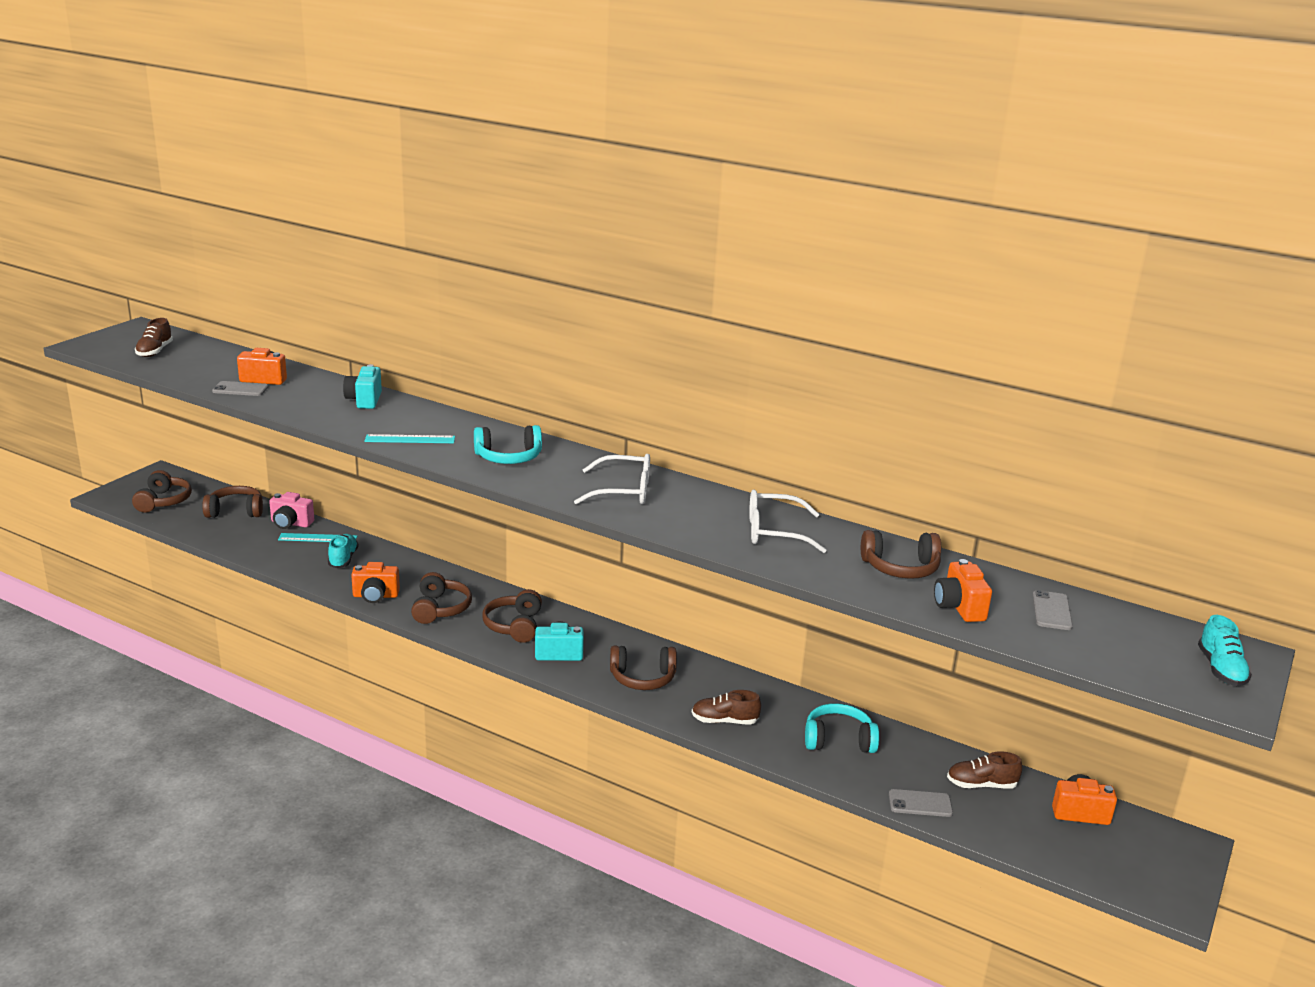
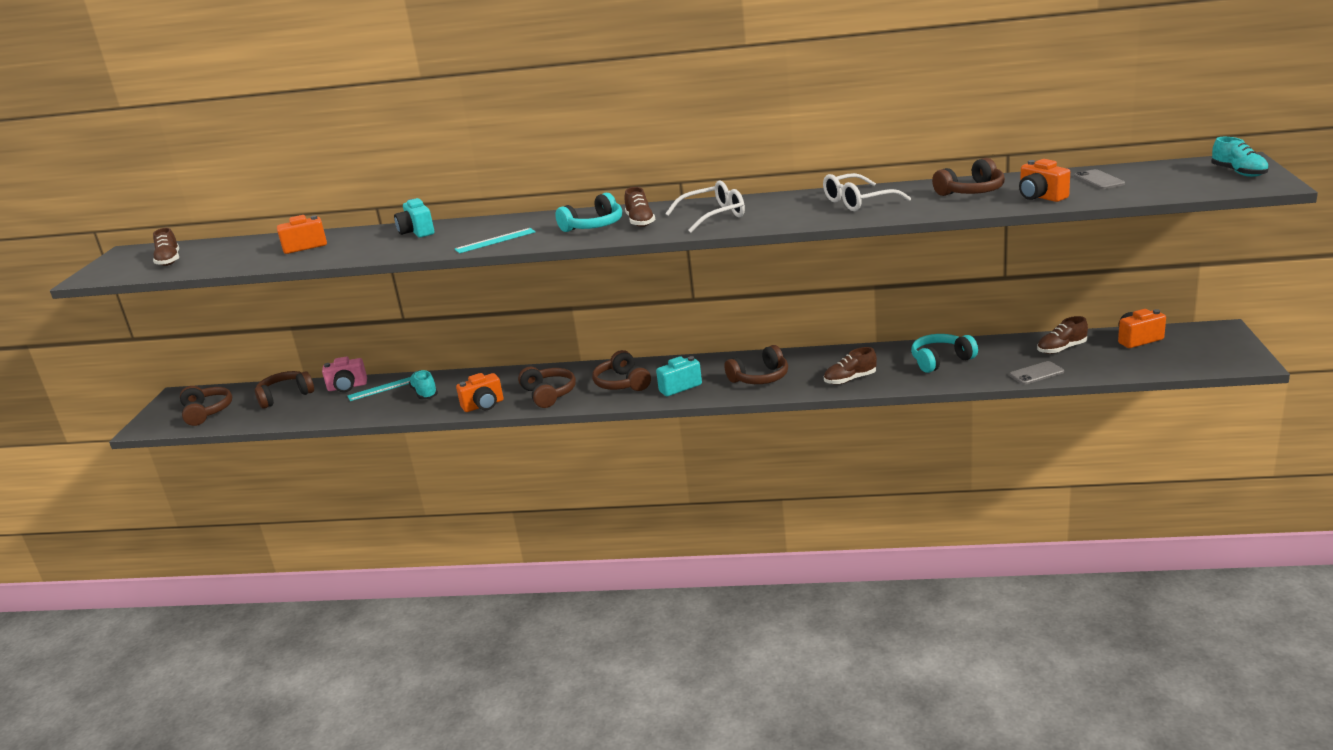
camera: 20 degrees left, 0 degrees up
grey phone [212,381,268,396] -> none
none -> brown shoe [625,187,655,227]

